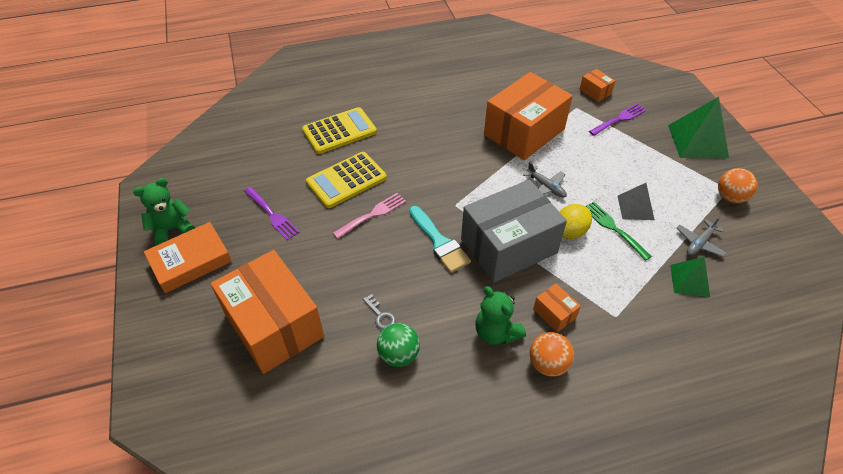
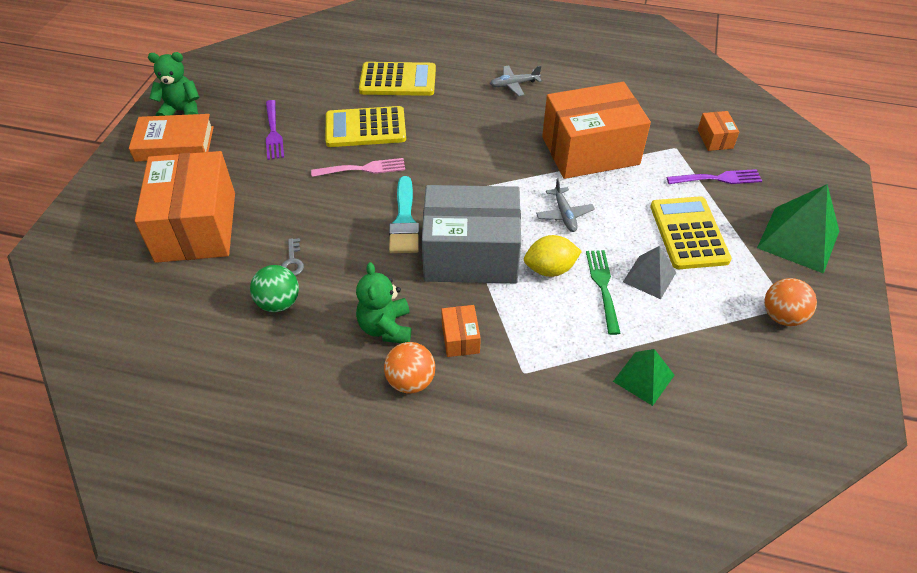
camera: 30 degrees right, 0 degrees up
grey plane [676,216,726,257] -> grey plane moved to [490,65,542,96]
none -> yellow calculator [650,196,732,269]

